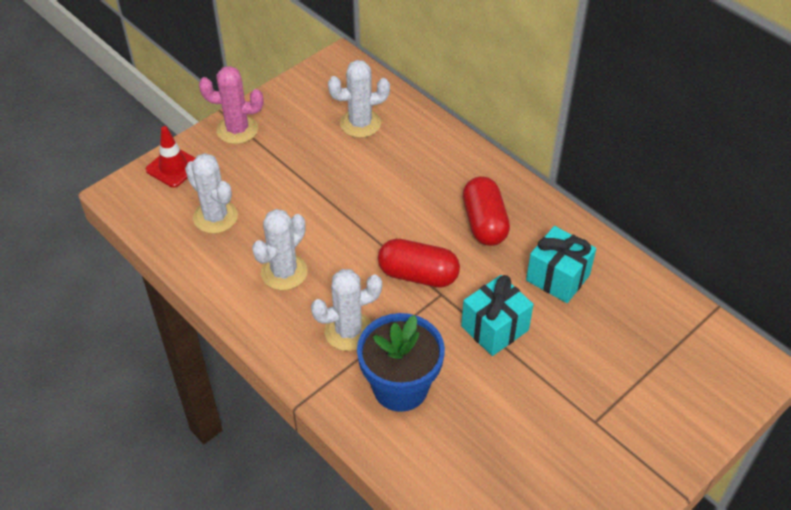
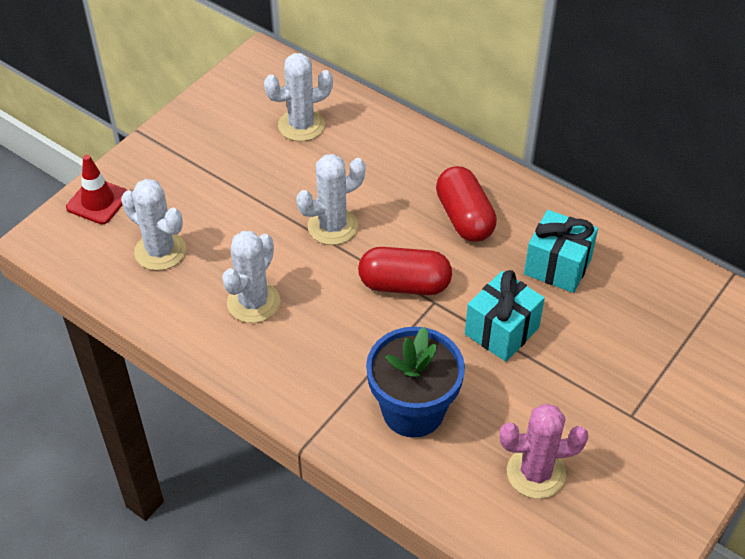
camera: 10 degrees left, 0 degrees up
pink cactus [199,66,263,144] -> pink cactus moved to [500,403,589,499]
white cactus [311,269,382,351] -> white cactus moved to [296,154,366,245]

